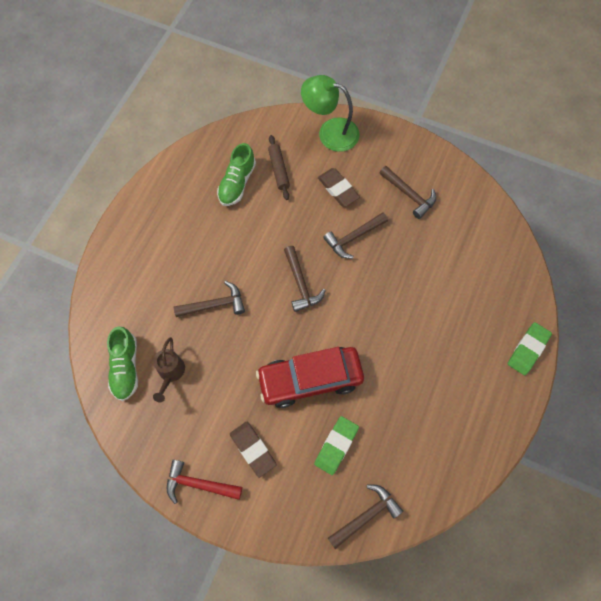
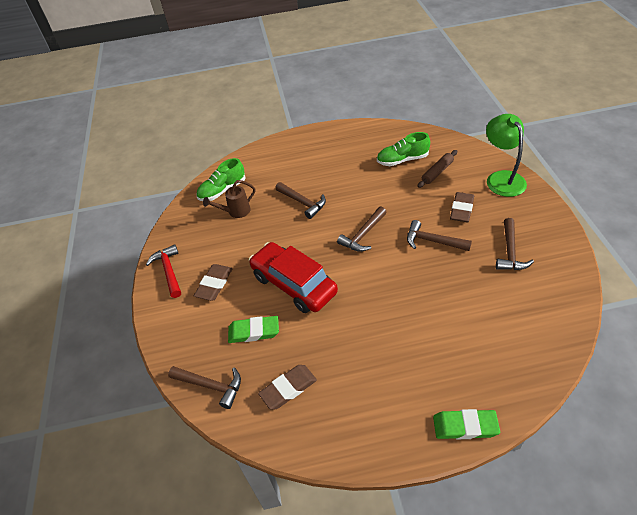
camera: 60 degrees right, 20 degrees down
none -> brown eraser [258,365,317,410]

